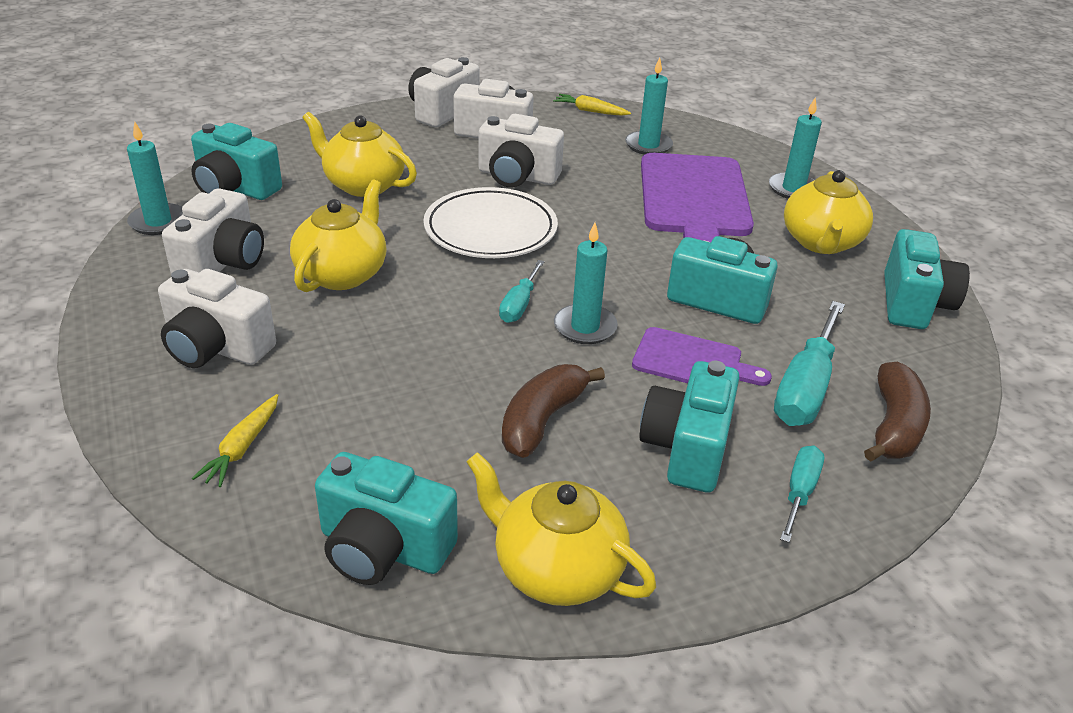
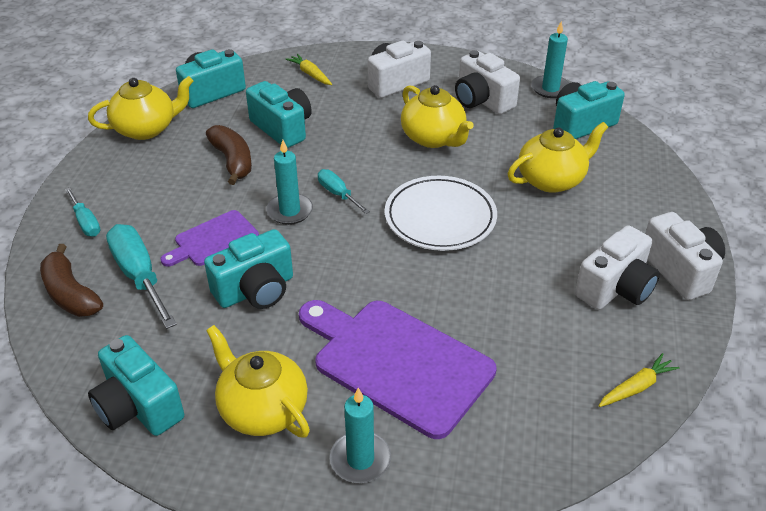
camera: 125 degrees right, 5 degrees up
white camera [478,114,564,187] -> none
turquoise candle [625,57,673,155] -> none
turquoise camera [639,361,740,493] -> turquoise camera moved to [246,81,312,148]

